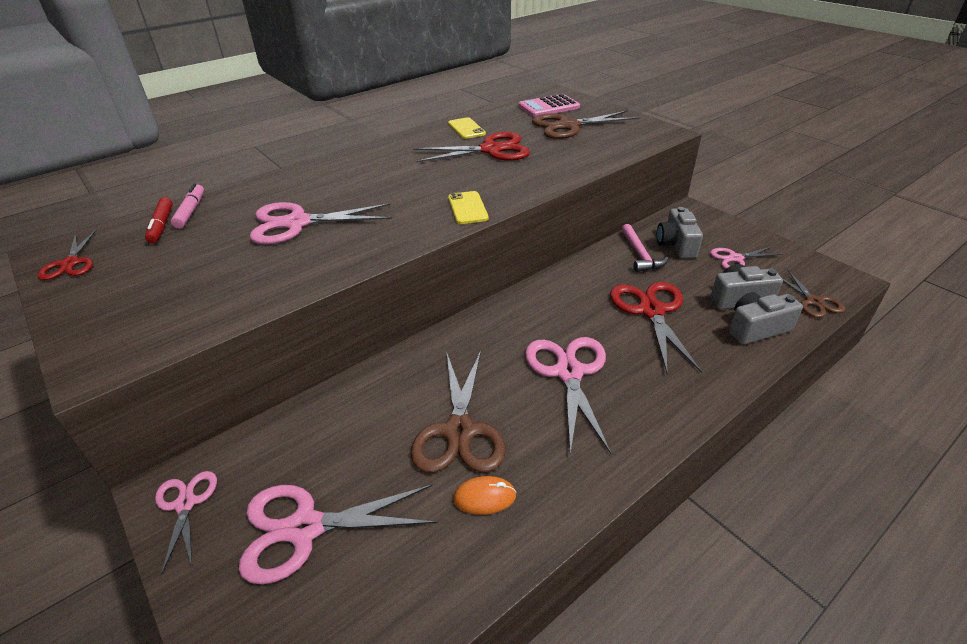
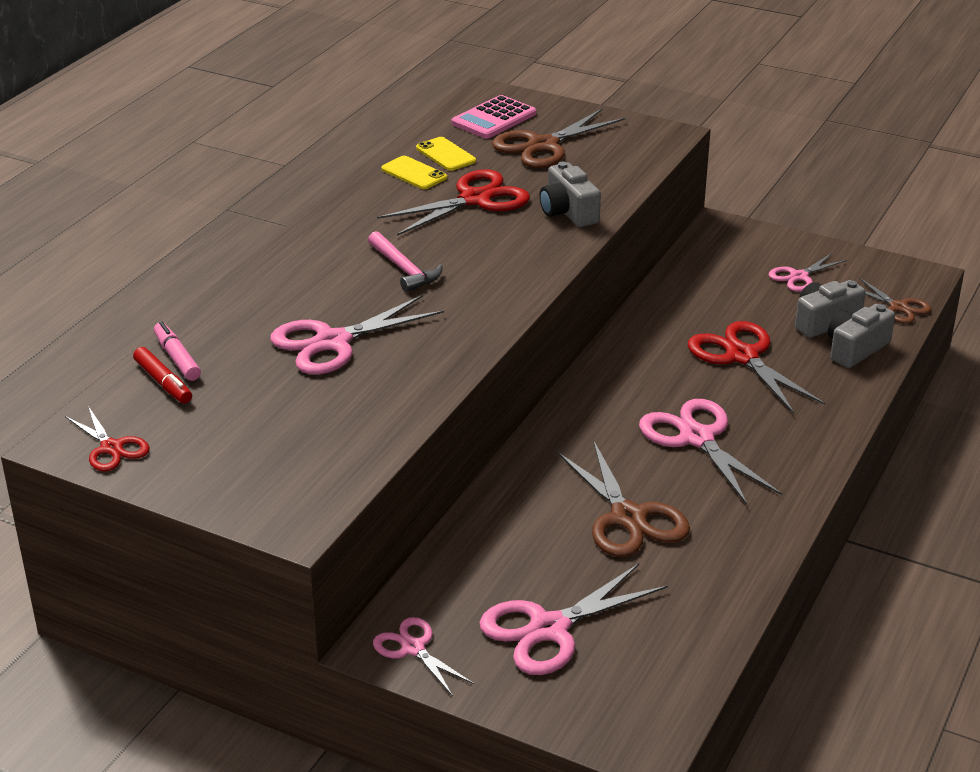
camera: 25 degrees left, 5 degrees down
yellow phone [448,191,489,224] -> yellow phone moved to [416,137,476,171]
orange mouse [453,476,516,515] -> none
pink hammer [621,224,669,272] -> pink hammer moved to [368,231,443,292]
grey camera [657,207,703,259] -> grey camera moved to [539,162,601,227]

